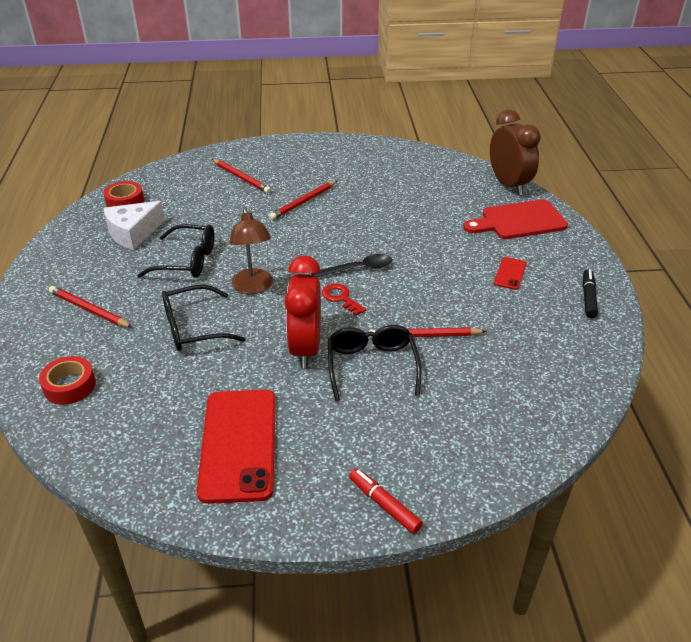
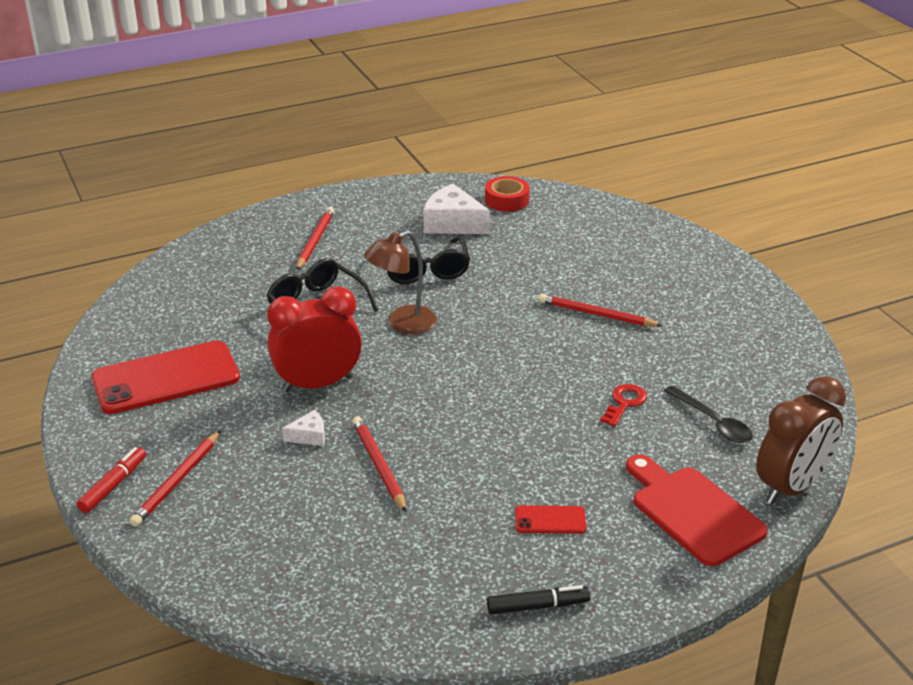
camera: 70 degrees right, 5 degrees down
red tape [39,356,96,405] -> none
red pencil [212,159,271,194] -> red pencil moved to [129,430,221,527]
black spoon [311,254,392,277] -> black spoon moved to [664,385,753,443]
red key [322,283,366,316] -> red key moved to [600,384,647,427]
black glasses [328,325,422,401] -> white cheese [282,410,325,446]

